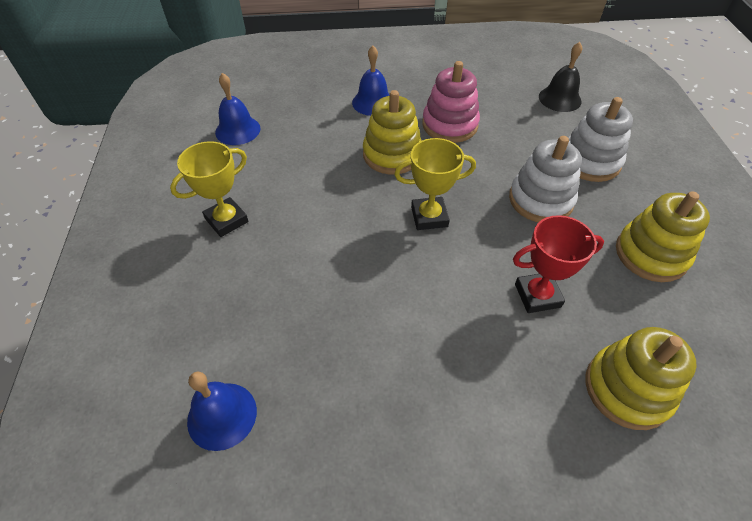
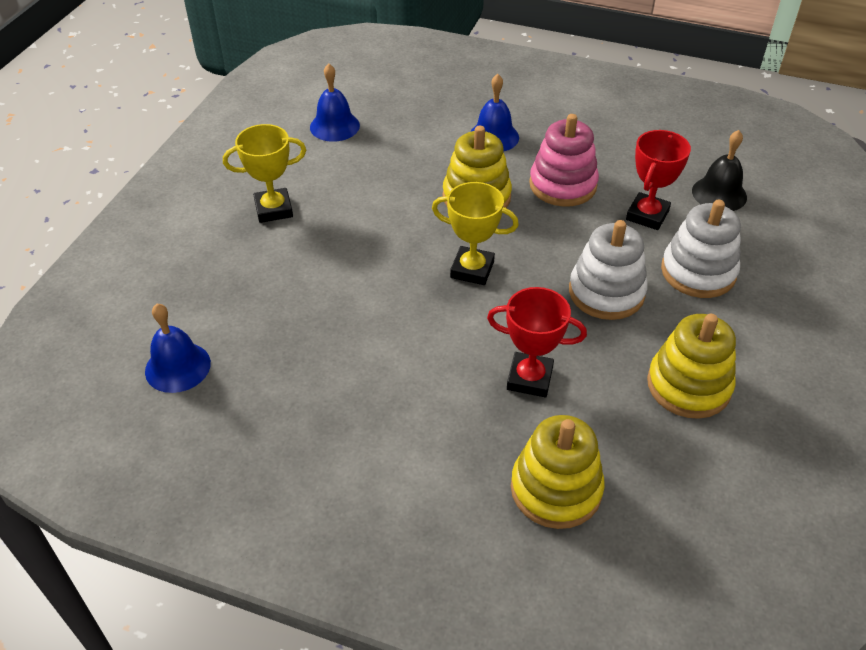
camera: 25 degrees right, 5 degrees down
none -> red trophy [626,130,691,230]

